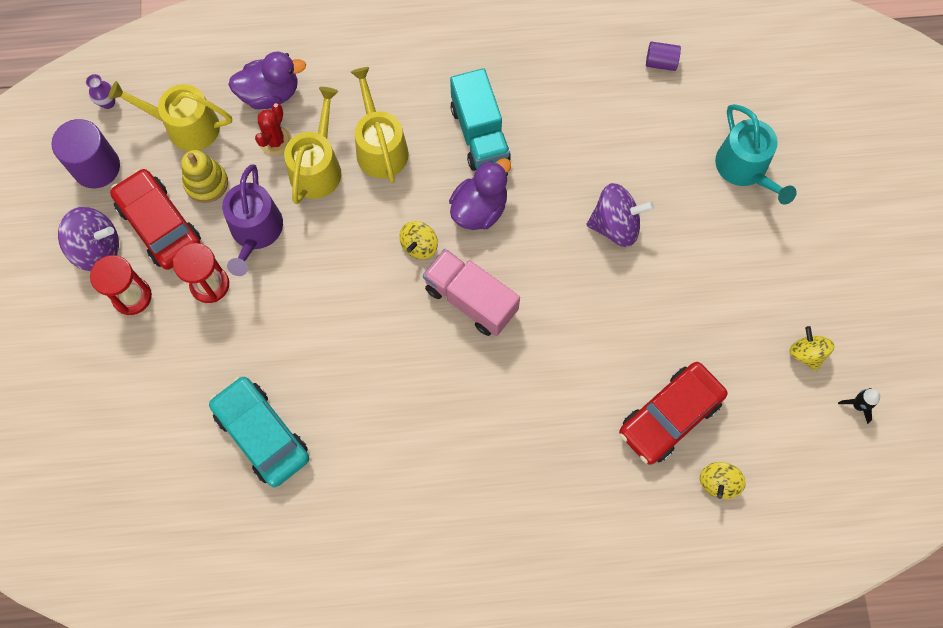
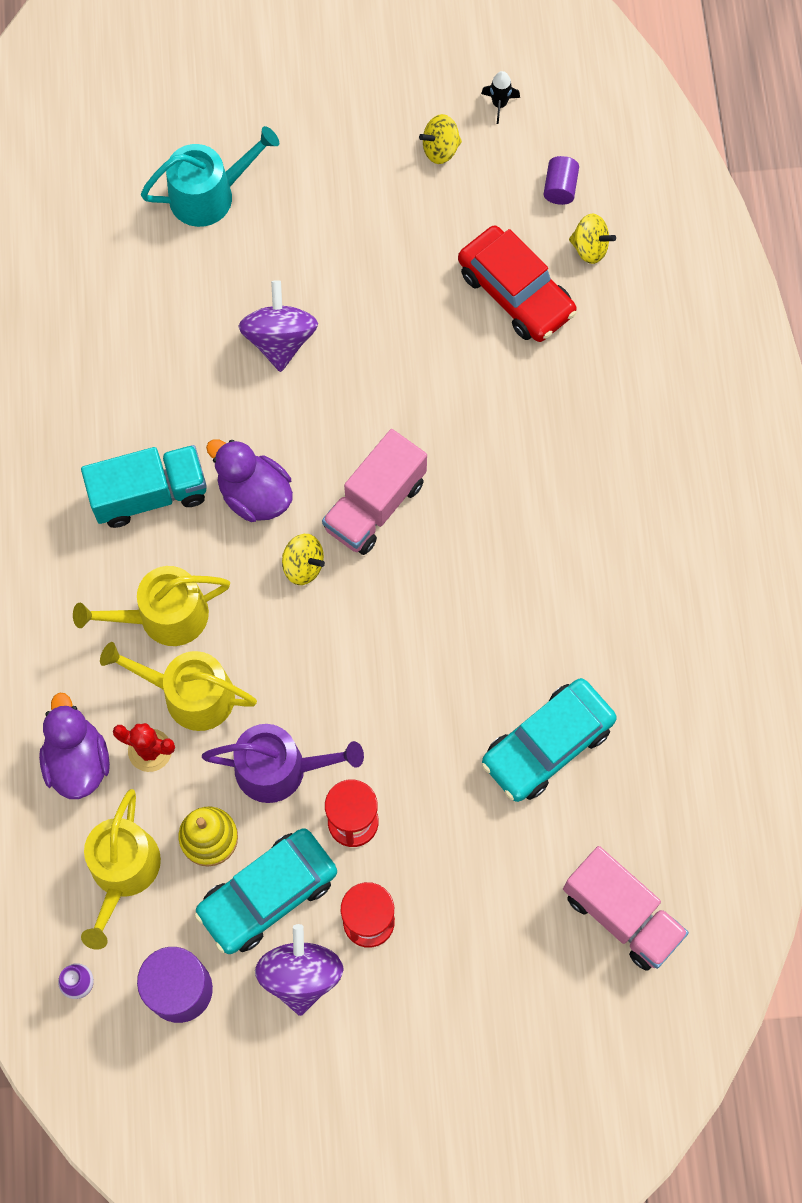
camera: 90 degrees left, 0 degrees up
red car [110,168,201,270] -> turquoise car [194,828,337,954]
purple cylinder [646,41,681,71] -> purple cylinder moved to [544,156,579,205]
none -> pink truck [563,846,689,971]

